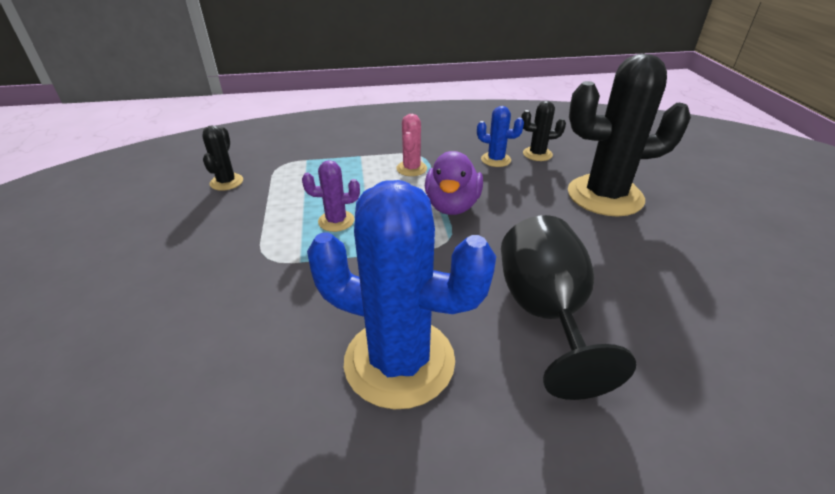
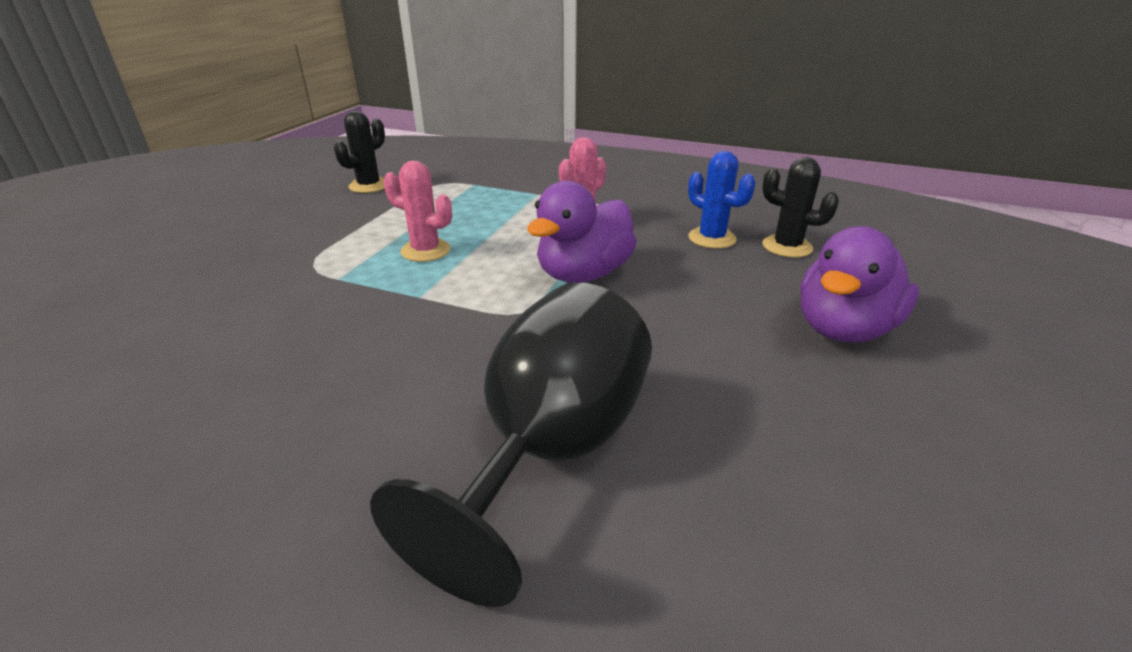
camera: 30 degrees right, 5 degrees down
purple cactus [302,160,360,232] -> pink cactus [383,161,452,262]
blue cactus [307,180,496,409] -> none
black cactus [568,54,691,217] -> purple duck [800,226,919,343]

